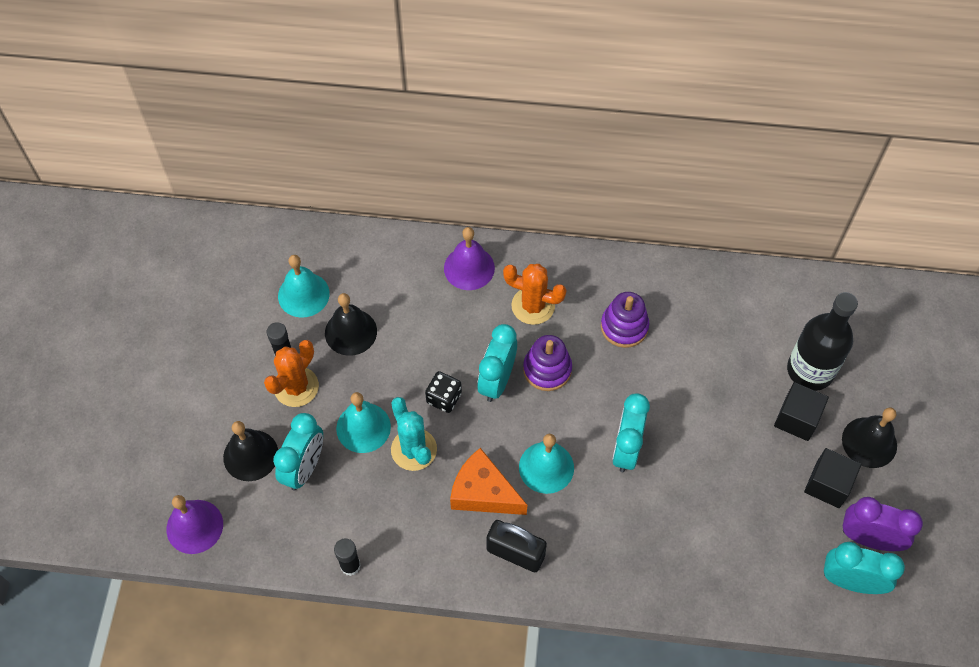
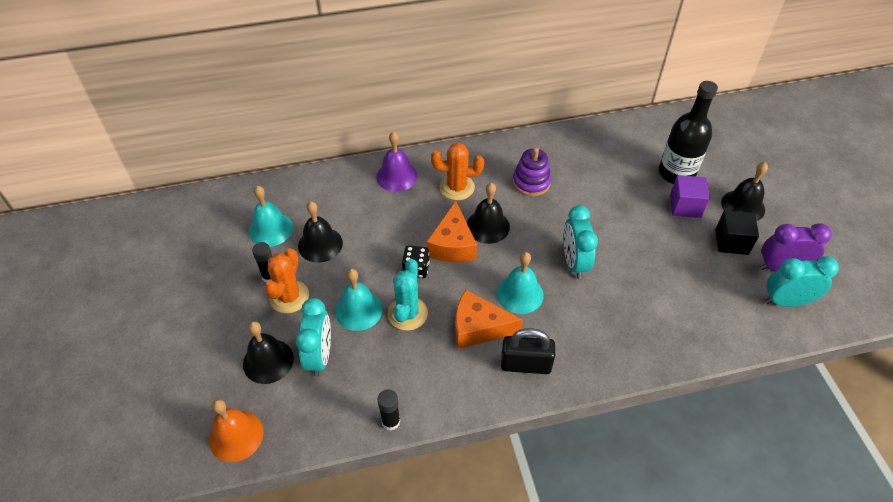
camera: 20 degrees left, 10 degrees down
purple bell [167,495,223,554] -> orange bell [209,399,264,462]
turquoise cactus [391,397,437,471] -> turquoise cactus turned 60 degrees clockwise [388,259,428,331]
turquoise clock [477,324,517,402] -> orange cheese [426,201,477,262]
purple stacking toy [523,335,572,391] -> black bell [467,183,510,244]
black cube [774,382,829,441] -> purple cube [670,175,710,218]

